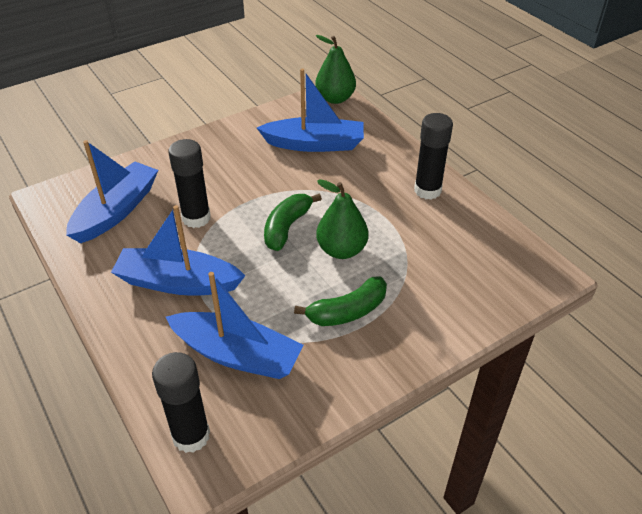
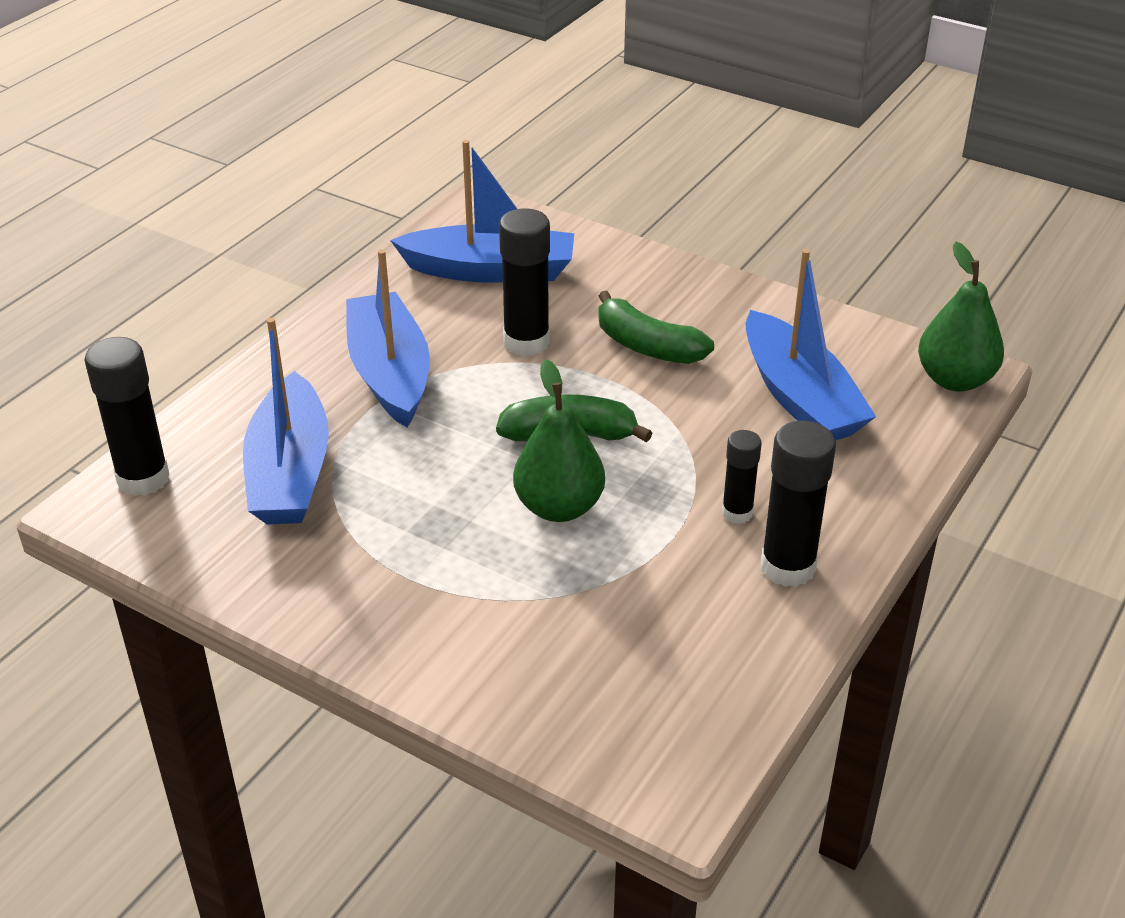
camera: 65 degrees right, 5 degrees down
green banana [294,276,387,326] -> green banana moved to [598,291,714,364]
none -> black glue stick [722,430,762,524]

